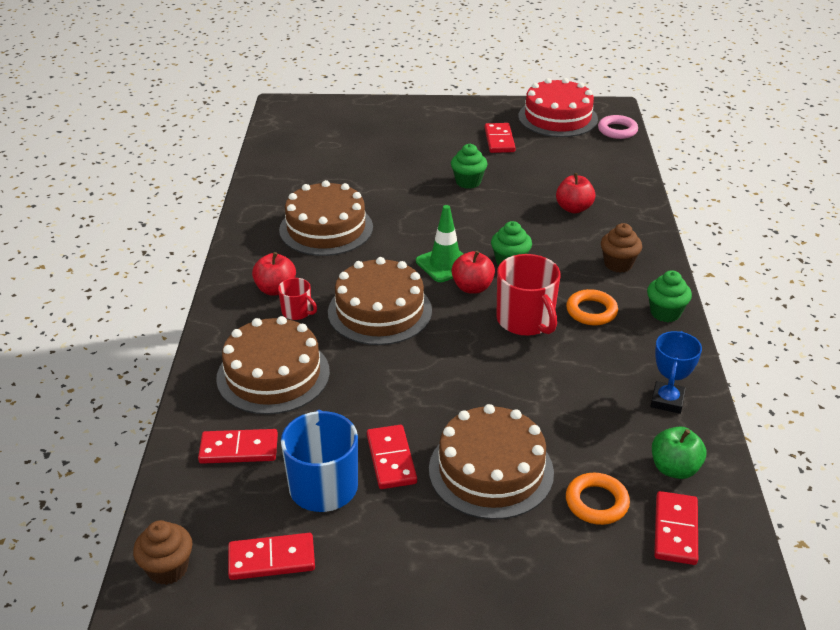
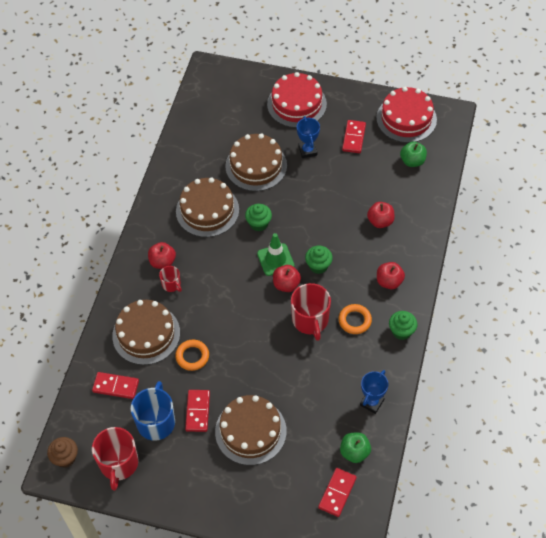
camera: 15 degrees right, 20 degrees up
red domino [228,533,315,580] -> red mug [92,427,138,491]
brown cake [328,257,432,345] -> brown cake moved to [225,133,287,191]
green cupcake [451,144,488,189] -> green cupcake moved to [245,204,272,231]
orange ring [566,473,630,525] -> orange ring moved to [175,340,209,371]
pink ring [598,115,638,139] -> none
brown cupcake [601,223,642,273] -> red apple [377,262,405,289]
none -> red cake [267,72,327,128]
none -> blue trophy [297,116,320,158]
none -> green apple [400,141,427,167]

